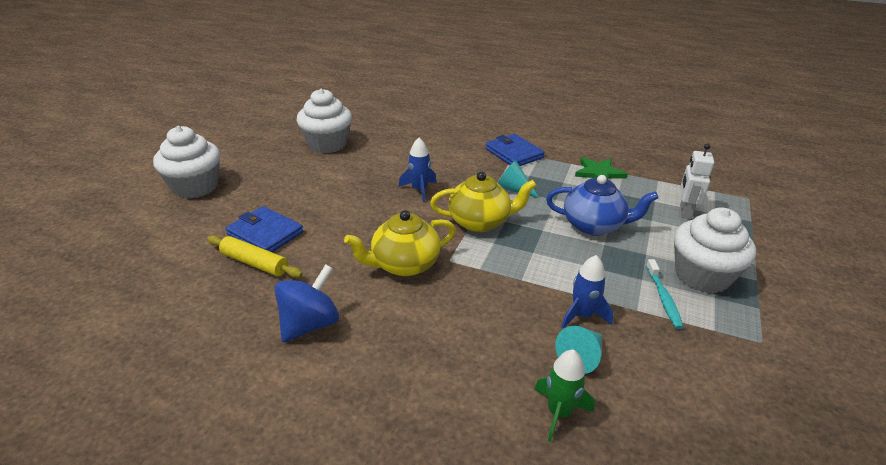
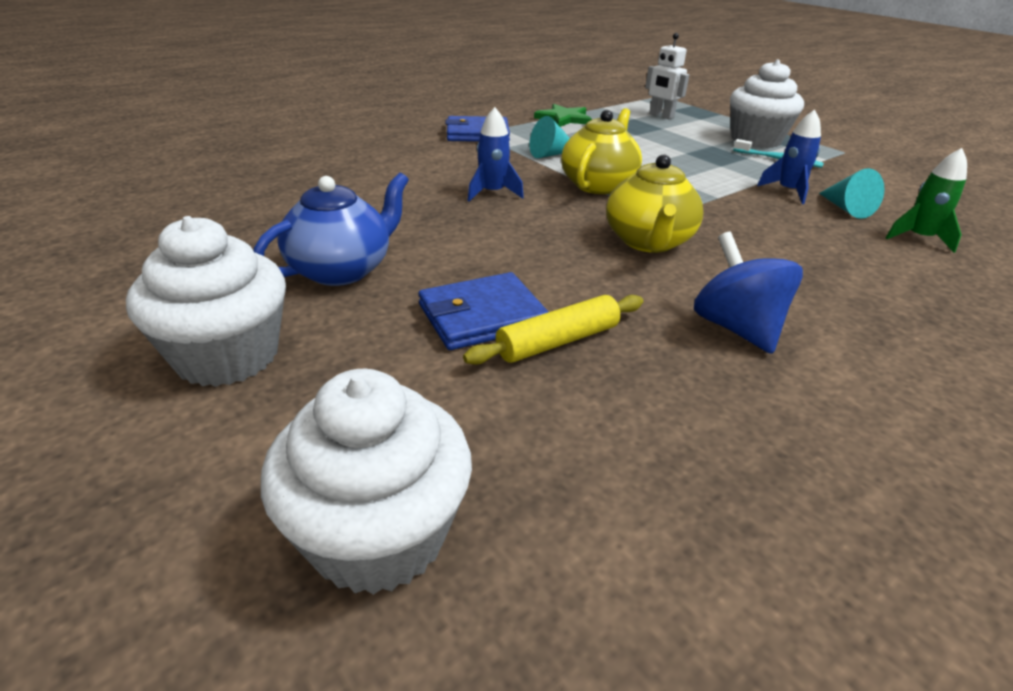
camera: 60 degrees left, 0 degrees up
white cupcake [297,88,352,153] -> white cupcake moved to [261,369,472,595]
blue teapot [546,175,658,236] -> blue teapot moved to [254,172,409,286]

